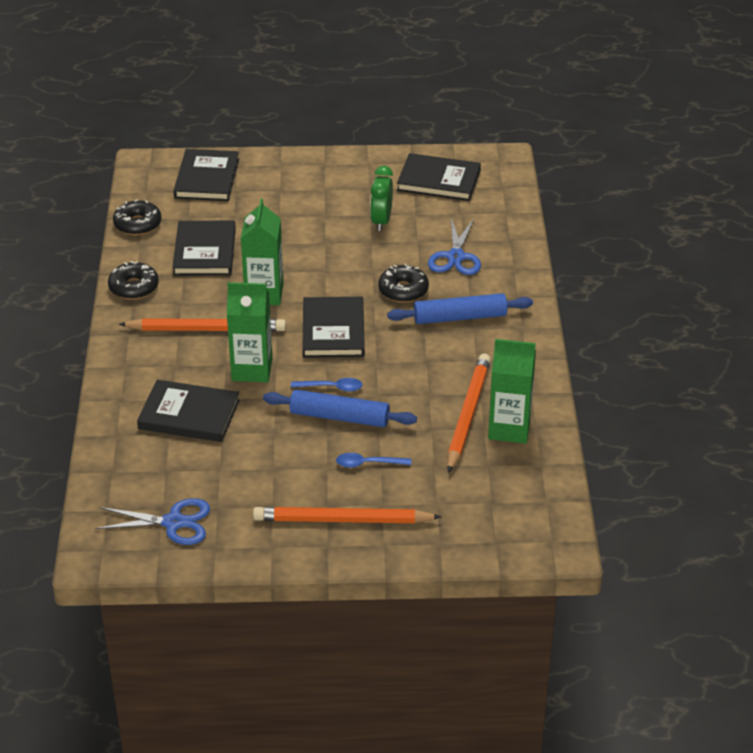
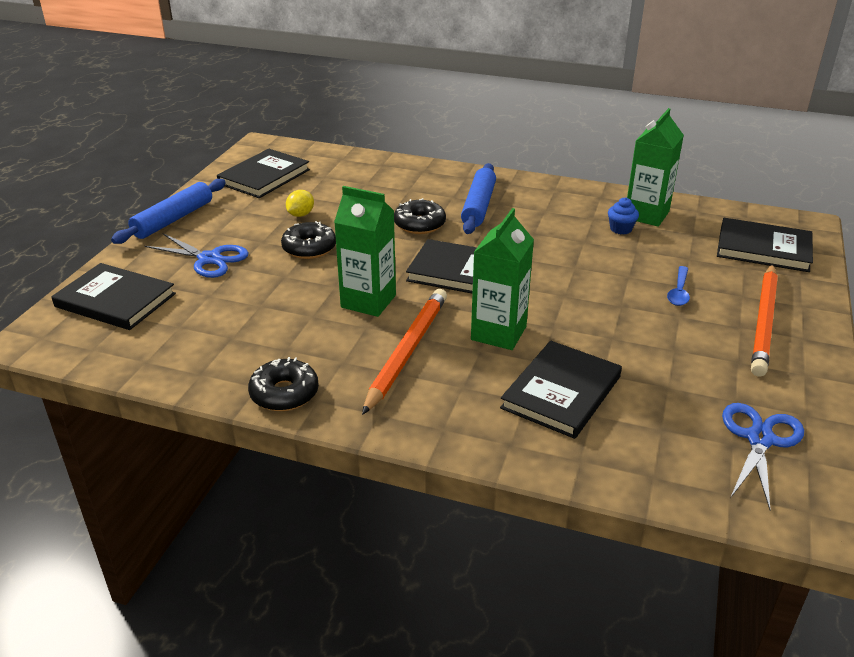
camera: 70 degrees left, 5 degrees down
black donut [113,199,161,235] -> black donut moved to [281,221,336,259]
black book [172,221,236,276] -> black book moved to [717,218,813,272]
blue rolling pin [263,389,417,427] -> blue rolling pin moved to [111,179,226,244]
blue spoon [291,378,363,392] -> none
green clock [370,166,393,231] -> yellow lemon [286,190,314,217]
blue scissors [428,218,481,275] -> blue scissors moved to [145,233,249,278]
orange pencil [447,354,491,473] -> blue cupcake [608,197,639,235]

